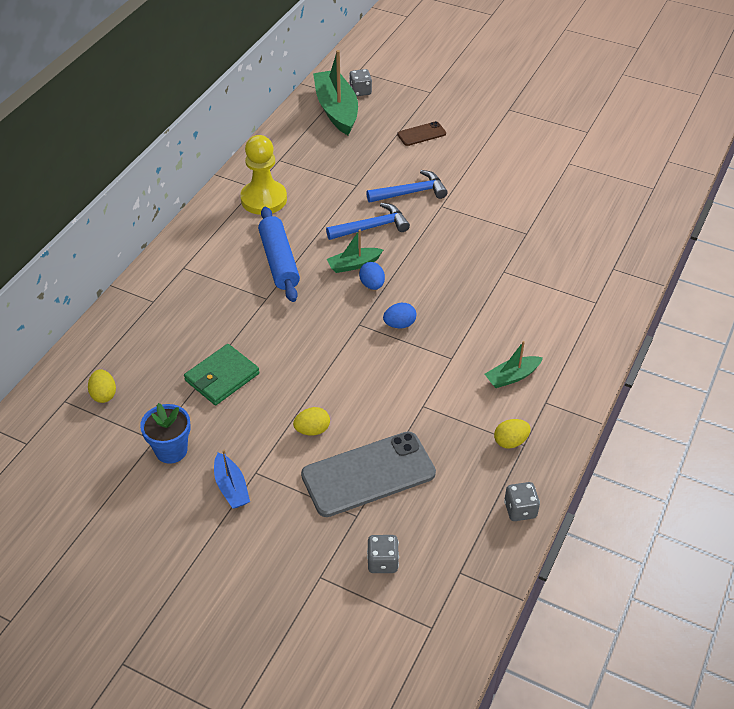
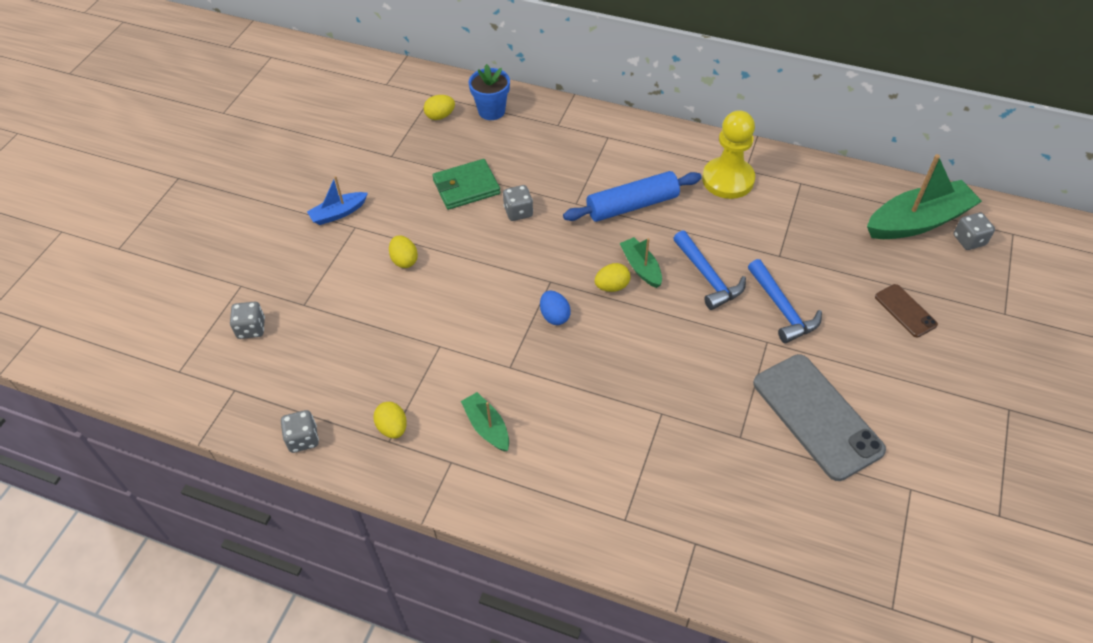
camera: 85 degrees right, 5 degrees up
blue flower pot [140,403,191,464] -> blue flower pot moved to [469,64,510,120]
green wallet [184,344,259,405] -> green wallet turned 60 degrees counterclockwise [432,159,500,210]
grey phone [301,431,436,517] -> grey phone moved to [753,354,886,481]
blue egg [359,262,385,290] -> yellow egg [595,263,630,292]
none -> grey dice [503,185,533,221]

